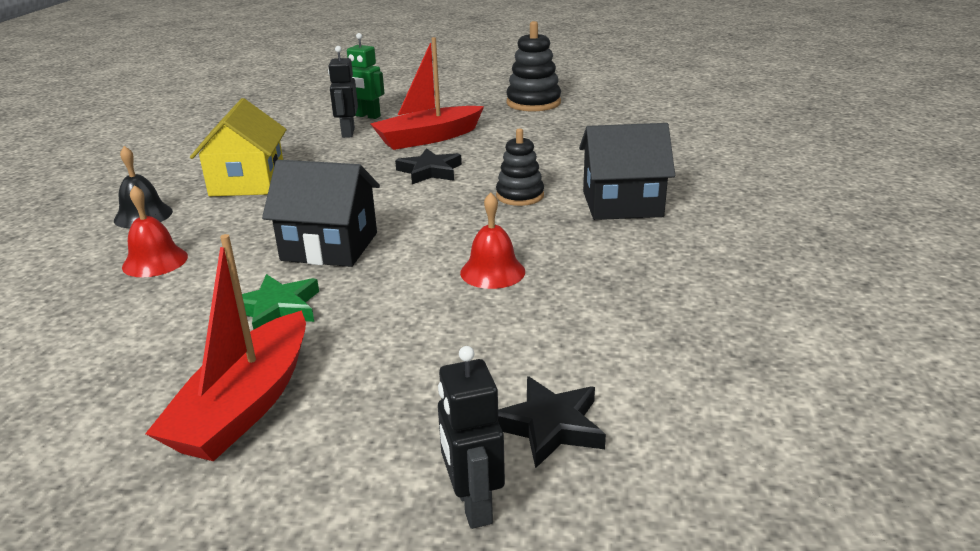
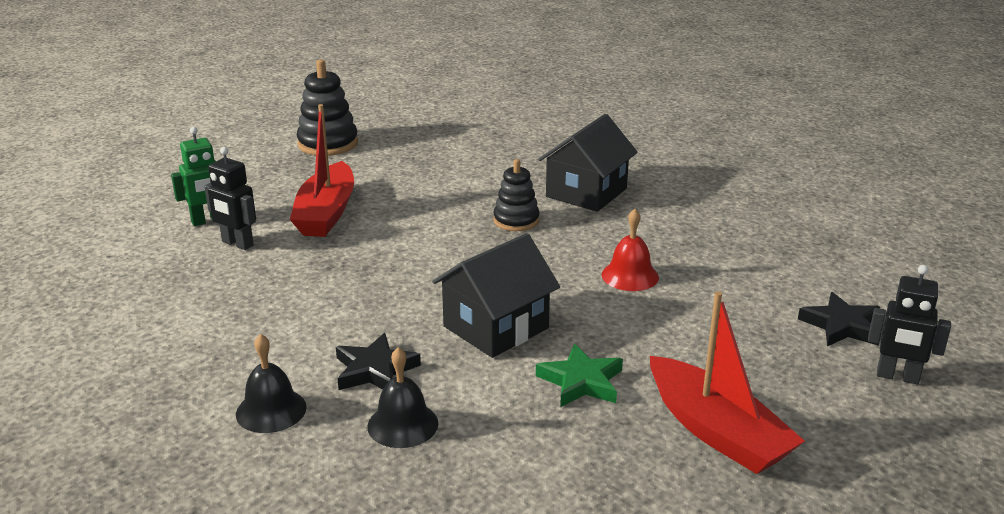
camera: 55 degrees left, 0 degrees up
red bell [122,185,188,277] -> black bell [367,347,438,448]
yellow house [190,98,287,196] -> none
black star [395,148,462,184] -> black star moved to [336,333,421,390]

